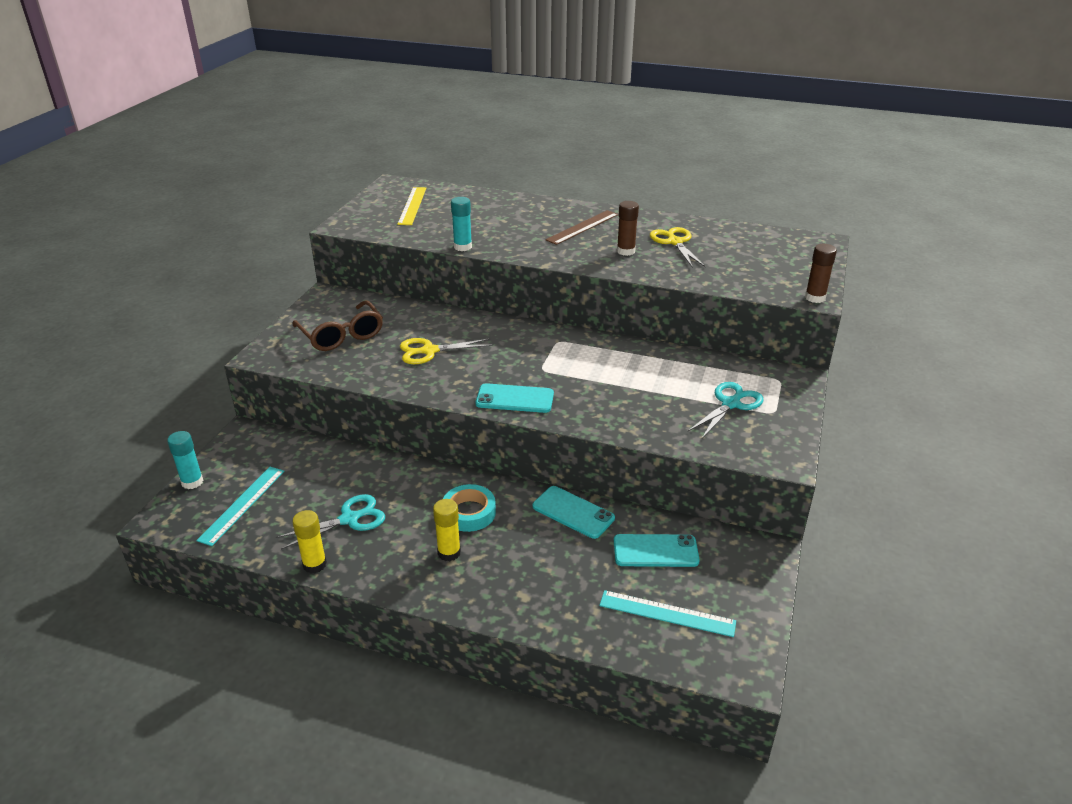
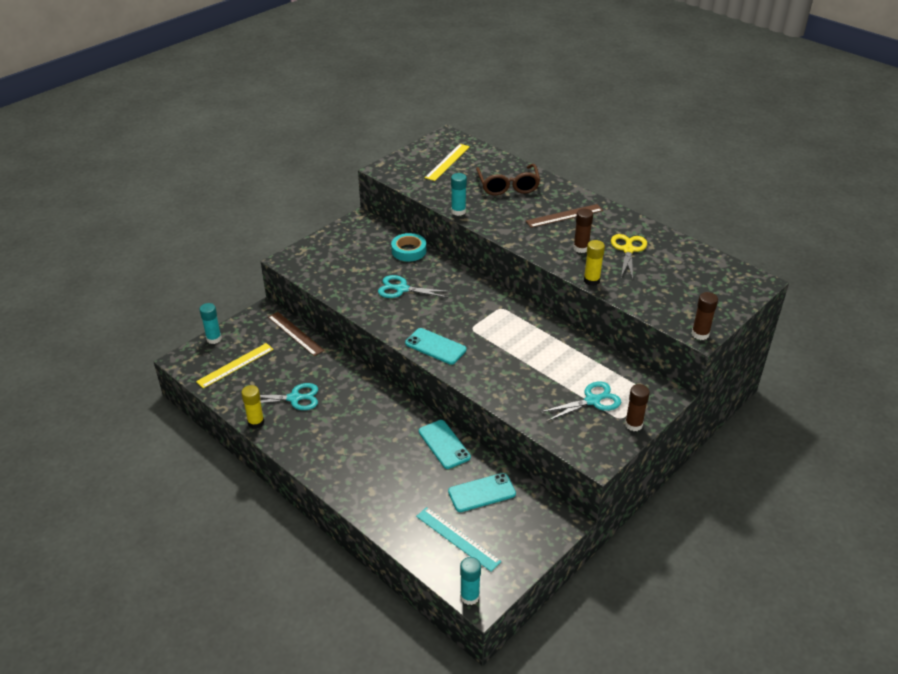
camera: 25 degrees right, 5 degrees up
turquoise ruler [196,467,284,546] -> yellow ruler [196,343,274,388]
brown glasses [292,300,383,351] -> brown glasses moved to [476,164,540,195]
yellow scissors [400,338,493,364] -> turquoise scissors [378,275,451,298]
yellow glue stick [433,499,461,561] -> yellow glue stick moved to [584,240,605,286]
turquoise tape [443,484,496,532] -> turquoise tape moved to [391,233,426,262]
turquoise phone [614,534,700,567] -> turquoise phone turned 45 degrees counterclockwise [448,473,516,512]
none -> brown ruler [268,312,324,356]
none -> turquoise glue stick [460,557,481,605]
none -> brown glue stick [625,384,650,431]

